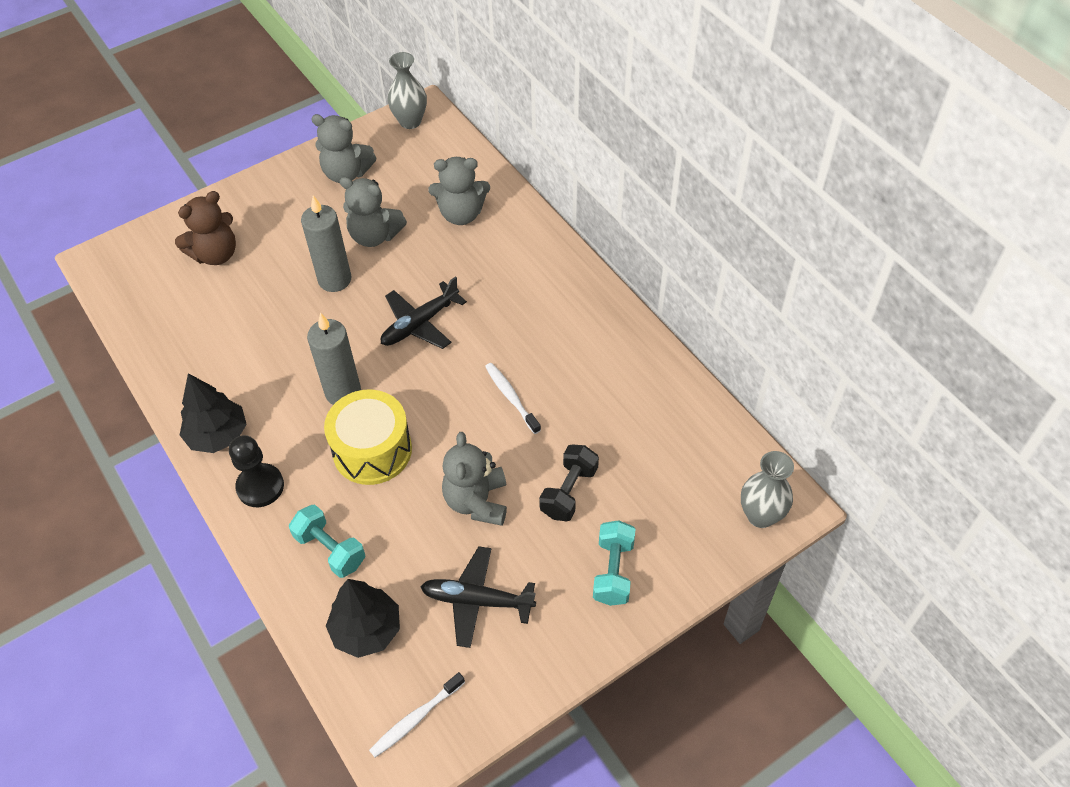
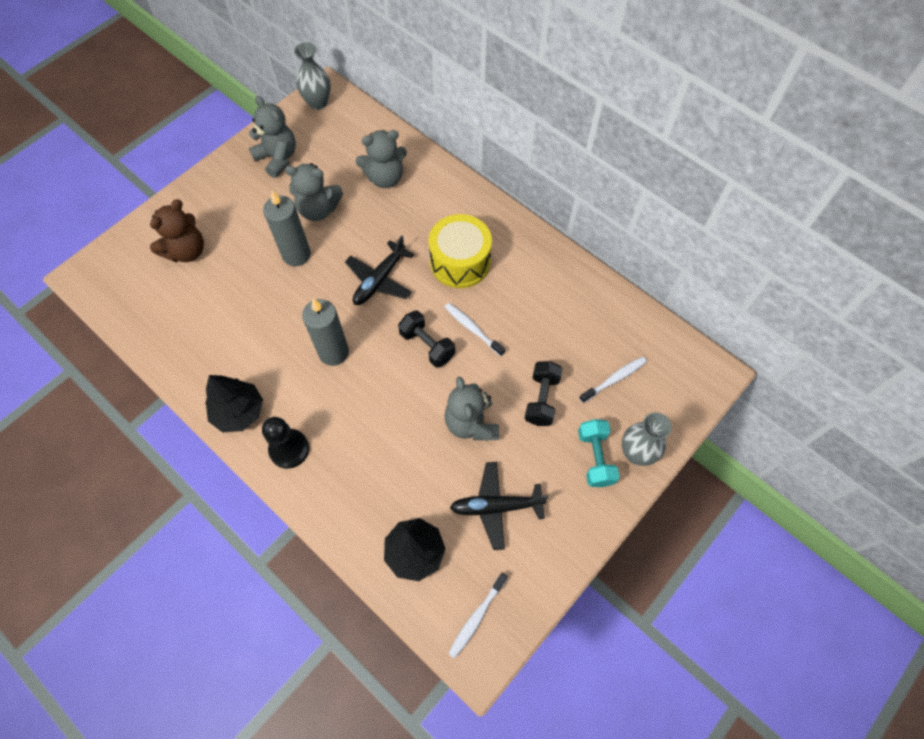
camera: 15 degrees left, 10 degrees up
turquoise dumbbell [289,505,365,578] -> none
grey teddy bear [311,114,376,183] -> grey teddy bear turned 135 degrees counterclockwise [249,96,296,178]
yellow drum [324,390,412,485] -> yellow drum moved to [429,214,492,288]
grey vase [741,451,794,528] -> grey vase moved to [622,412,672,466]
none -> black dumbbell [398,310,455,368]
none -> white toothbrush [579,357,647,403]

